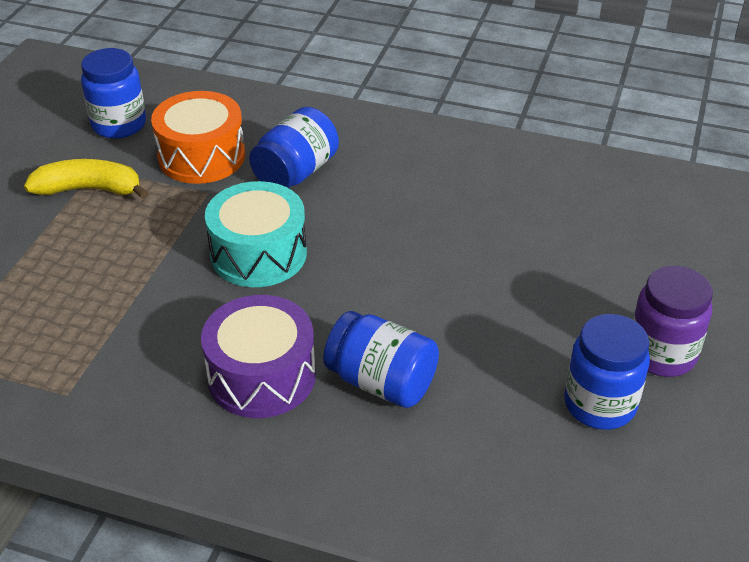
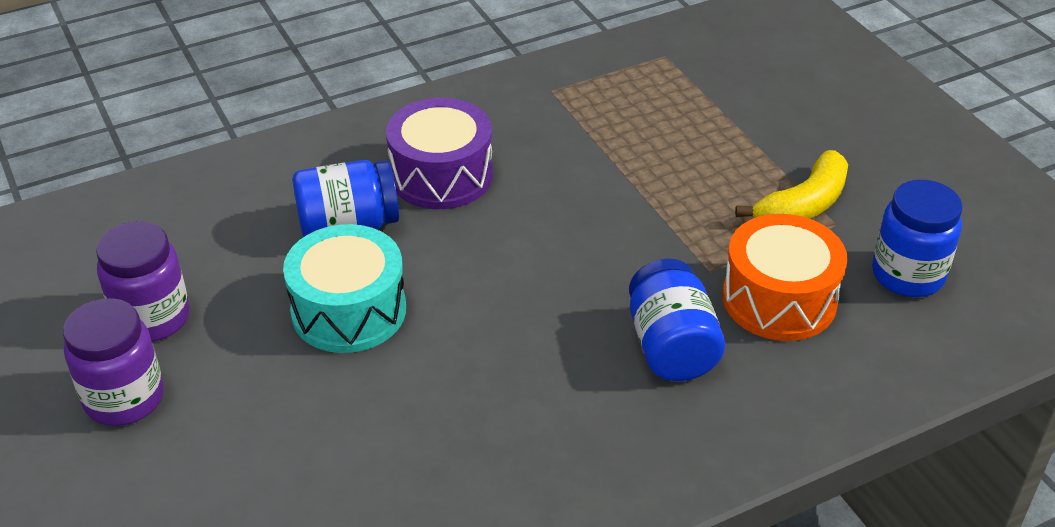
camera: 135 degrees right, 0 degrees up
turquoise drum [205,181,307,287] -> turquoise drum moved to [283,224,406,353]
blue jar [564,314,650,430] -> purple jar [96,221,190,342]

